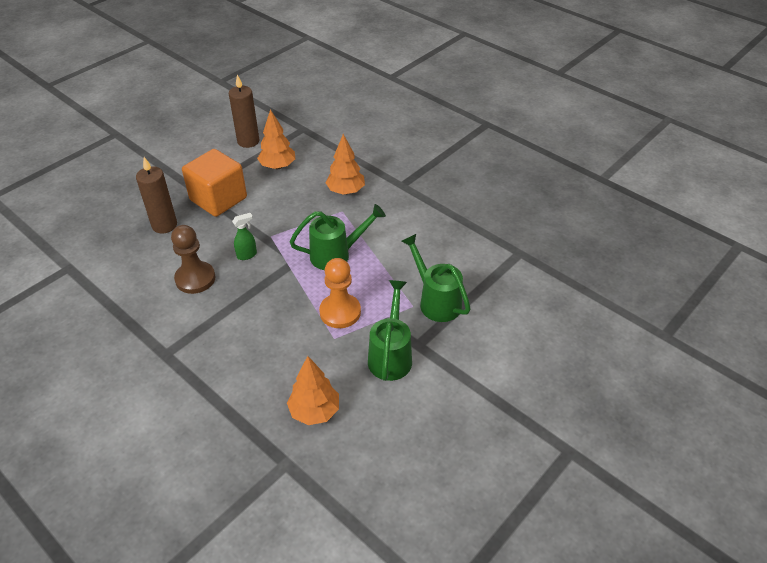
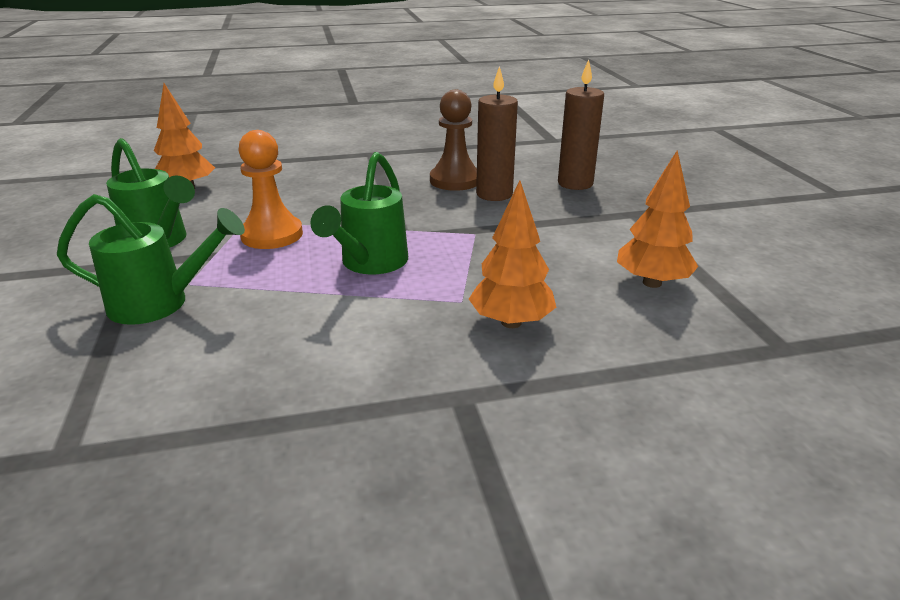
camera: 125 degrees right, 15 degrees down
orange cube [182,149,247,217] -> none
brown candle [228,75,259,148] -> brown candle moved to [476,66,518,201]
green spray bottle [232,213,257,260] -> none

